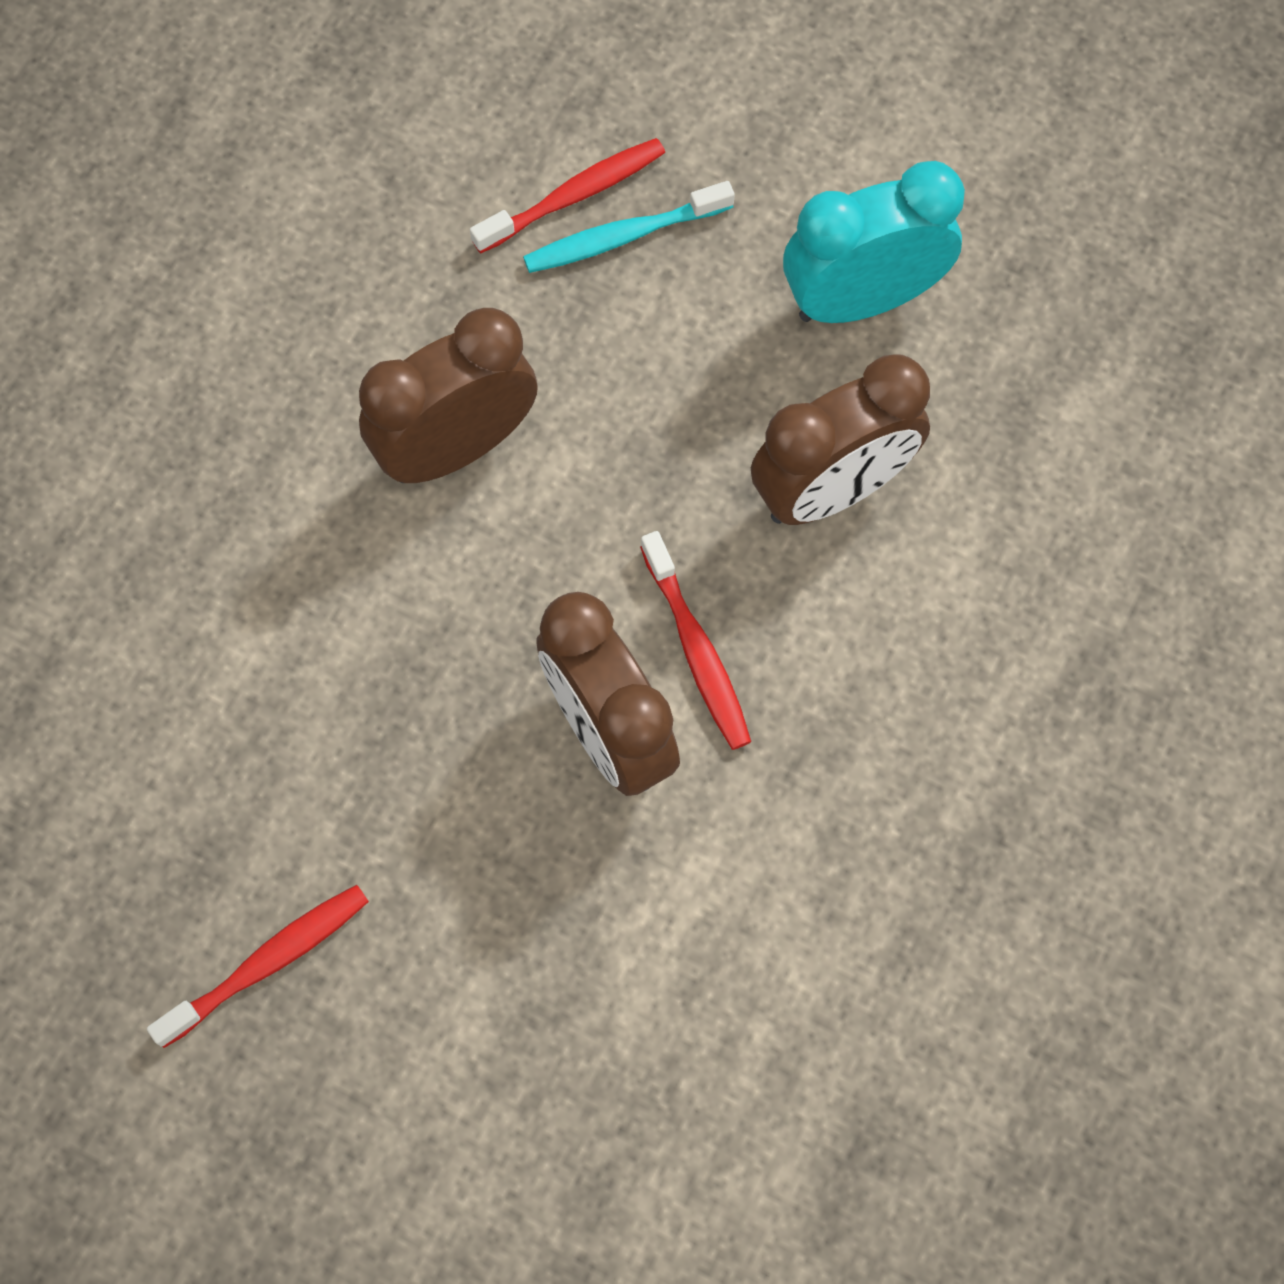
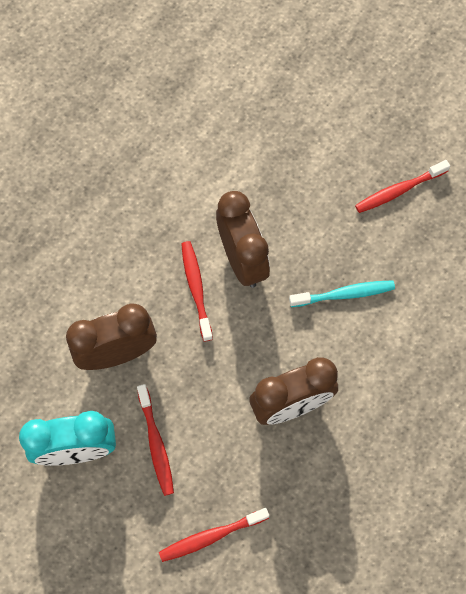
camera: 170 degrees left, 0 degrees up
turquoise toothbrush [523,181,735,273] -> turquoise toothbrush moved to [289,280,395,307]
none -> red toothbrush [137,384,174,496]

